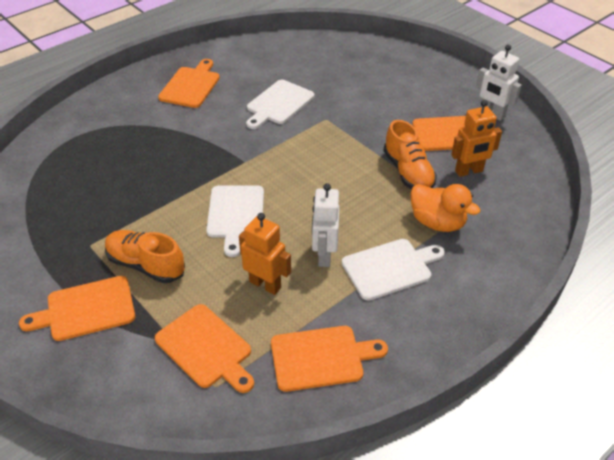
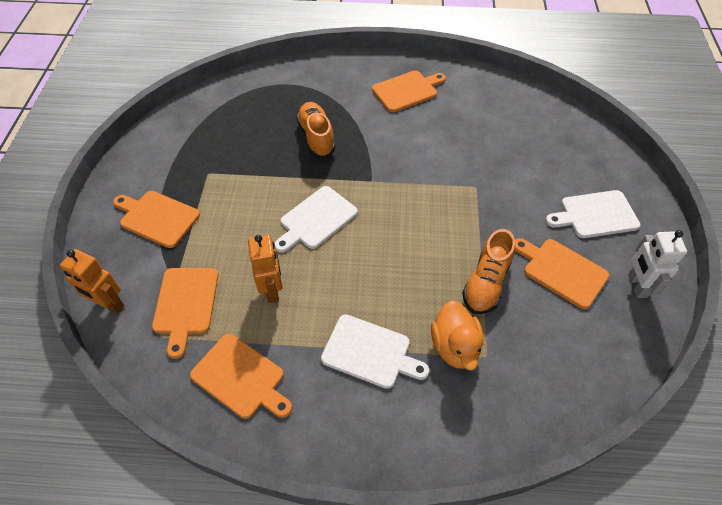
camera: 45 degrees right, 10 degrees up
orange shoe [105,230,185,283] -> orange shoe moved to [296,102,335,158]
white cutting board [246,80,314,129] -> white cutting board moved to [546,190,641,238]
white robot [312,183,340,267] -> none
orange robot [451,100,502,177] -> orange robot moved to [60,249,124,314]

